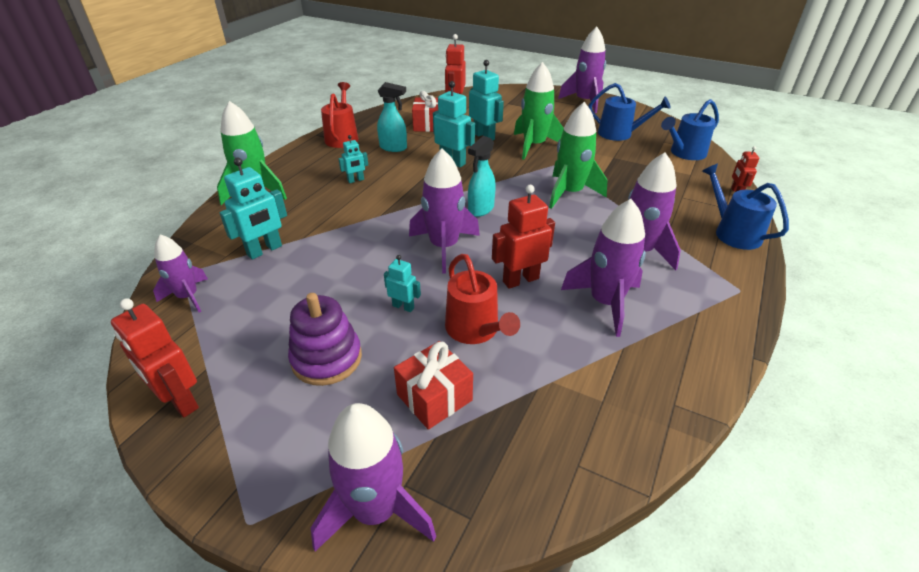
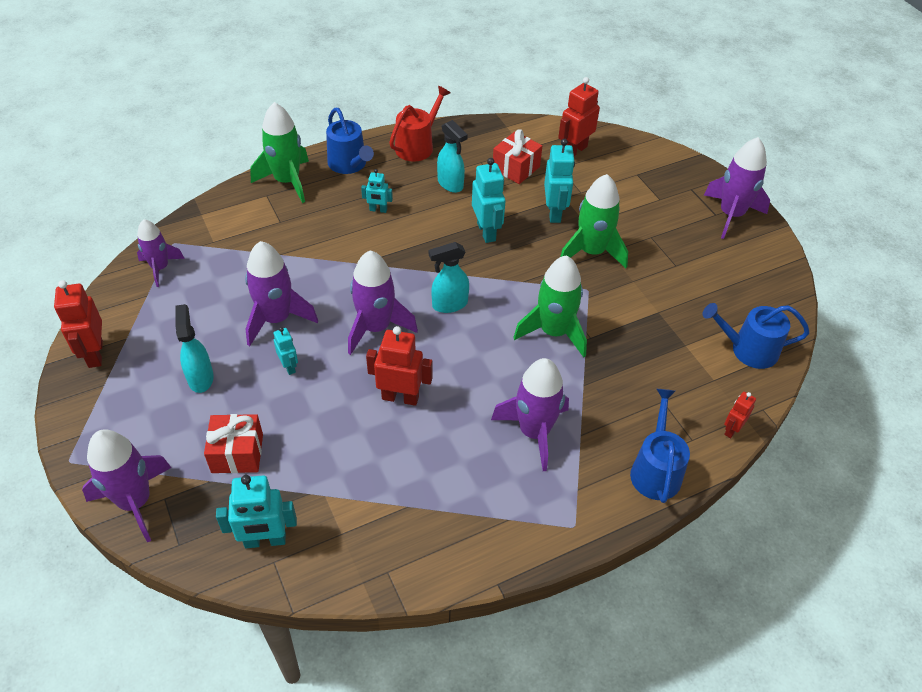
camera: 35 degrees right, 10 degrees up
turquoise robot [219,158,287,259] -> turquoise robot moved to [216,475,297,548]
purple stacking toy [288,293,362,386] -> turquoise spray bottle [175,304,214,393]
red watering can [445,254,520,344] -> none
purple rocket [561,199,646,337] -> purple rocket moved to [245,241,318,346]
blue watering can [588,83,671,141] -> blue watering can moved to [326,108,374,174]

